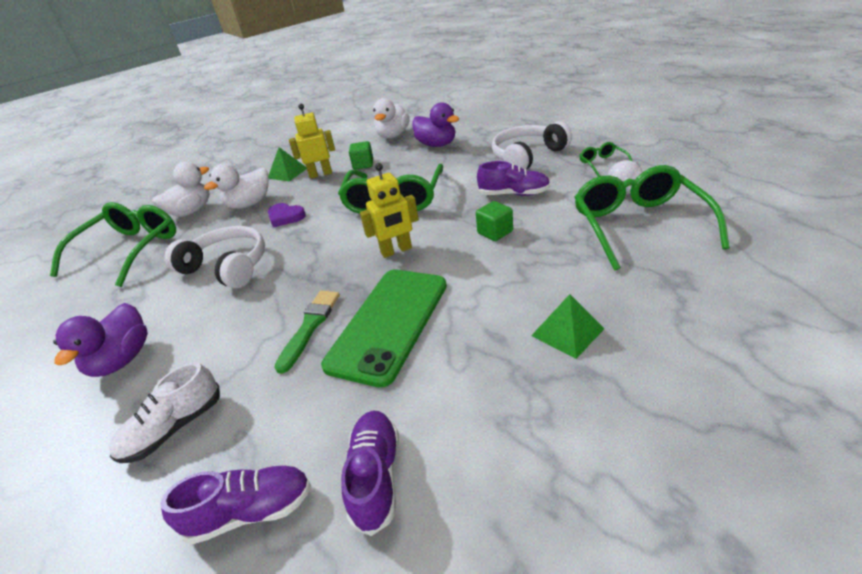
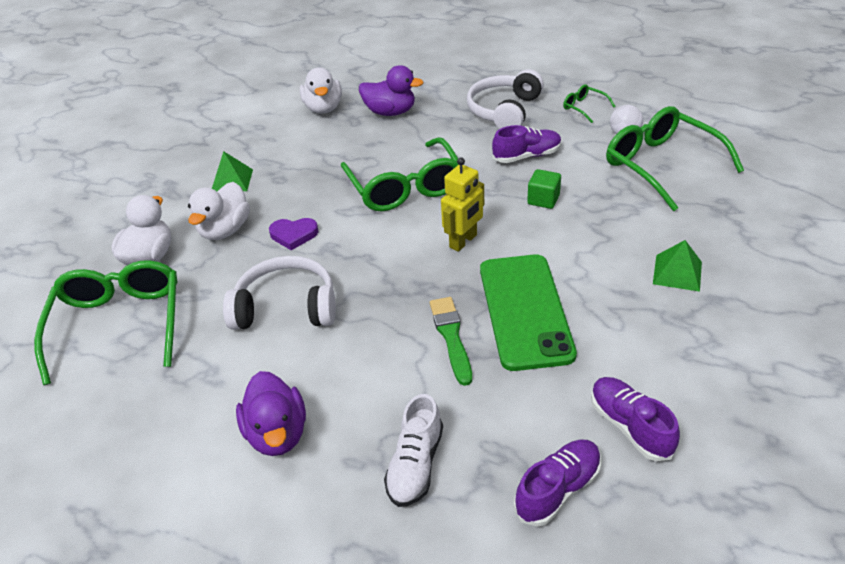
camera: 30 degrees left, 5 degrees up
yellow robot [289,104,335,179] -> none
green cube [349,141,373,170] -> none

